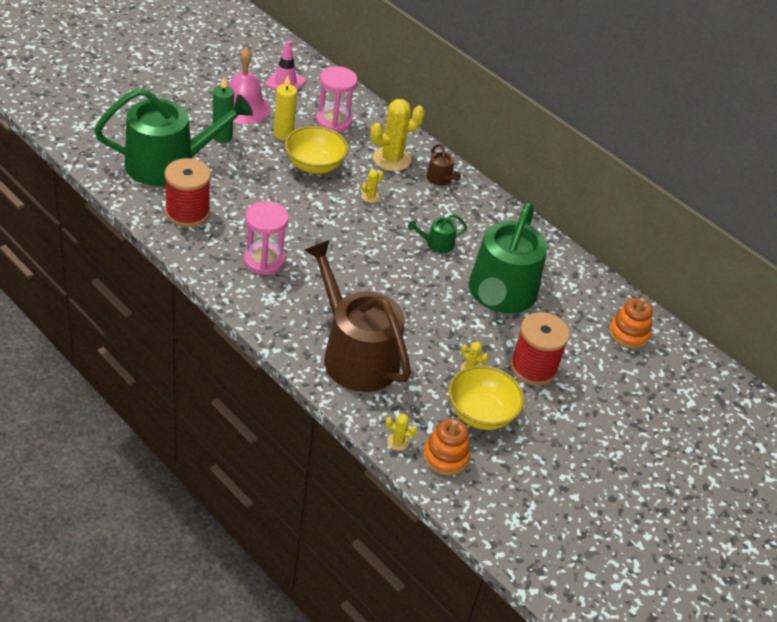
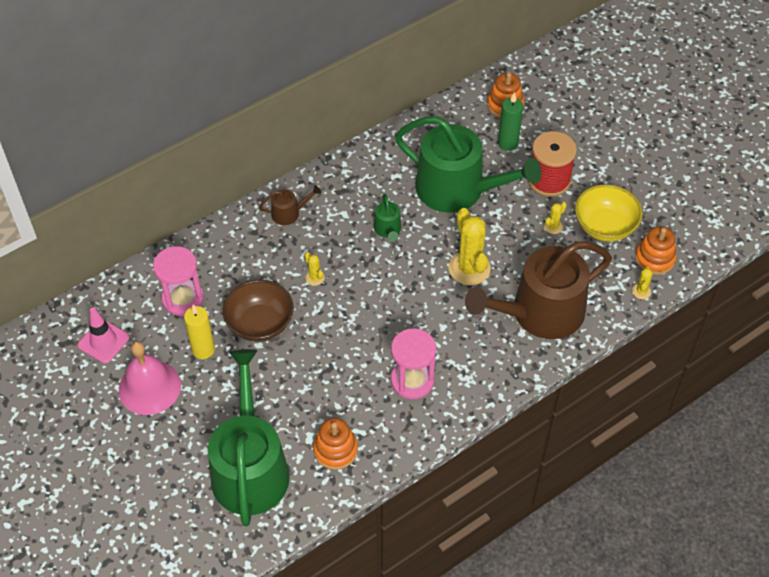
camera: 75 degrees left, 10 degrees up
red spool [164,158,211,227] -> orange stacking toy [313,418,358,470]
green candle [212,77,234,143] -> green candle moved to [498,92,523,151]
yellow bowl [285,126,348,174] -> brown bowl [223,280,294,342]
yellow cactus [370,99,425,171] -> yellow cactus moved to [449,208,491,285]

